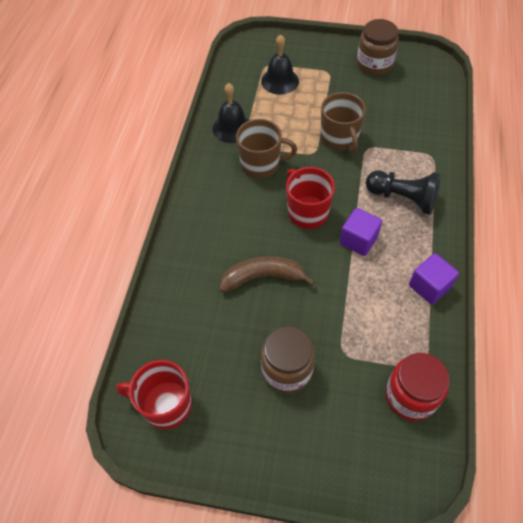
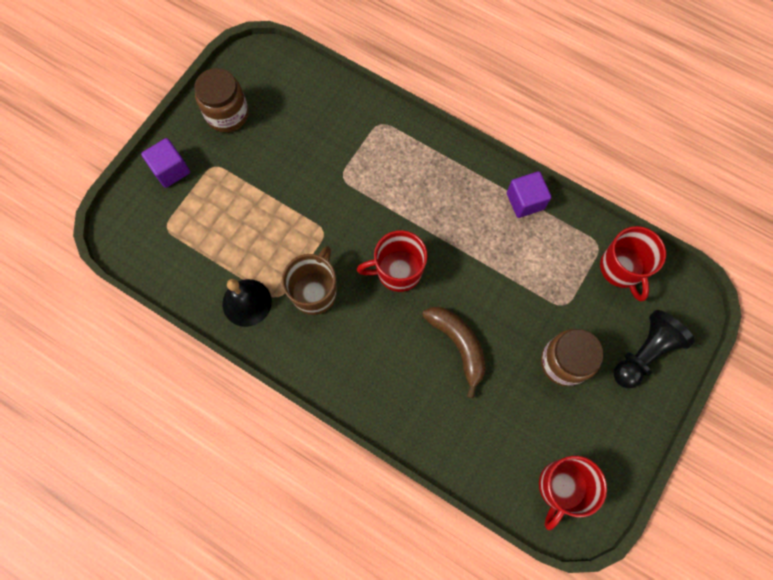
camera: 70 degrees left, 15 degrees up
brown banana [220,256,315,293] -> brown banana turned 135 degrees clockwise [422,307,486,398]
black bell [261,34,299,95] -> none
brown mug [321,92,366,153] -> none
purple cube [340,208,382,256] -> purple cube moved to [141,138,190,188]
black pawn [366,170,441,215] -> black pawn moved to [614,310,695,389]
red jar [386,353,449,421] -> red mug [600,226,666,301]

